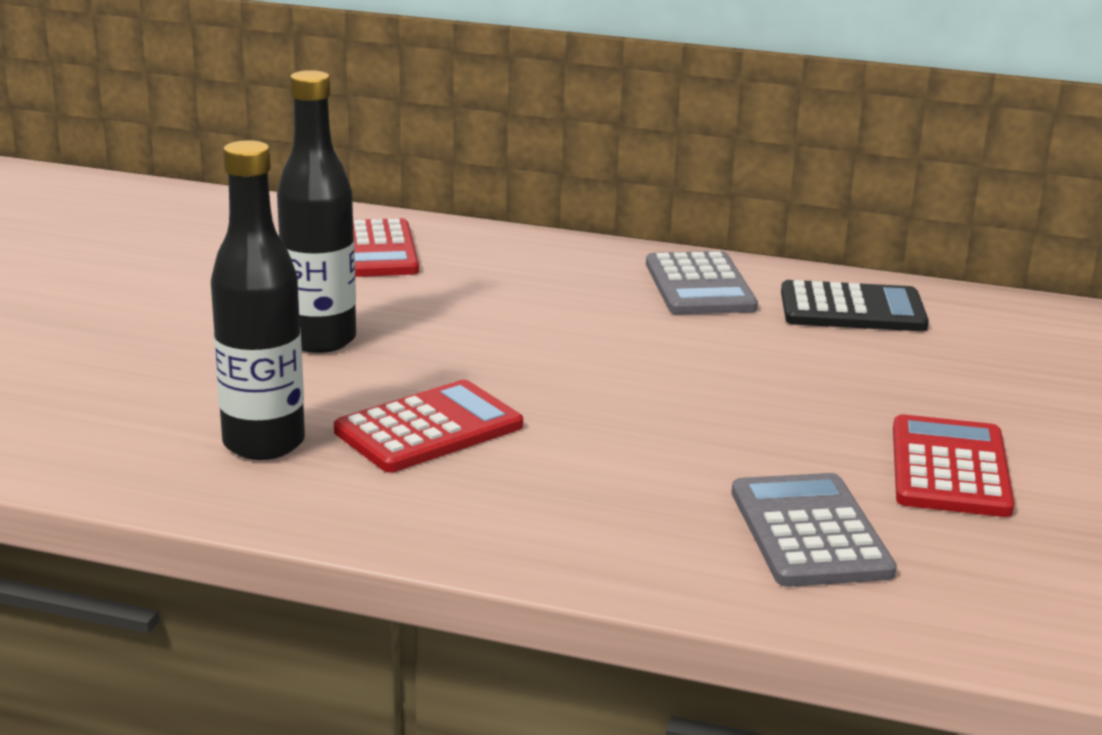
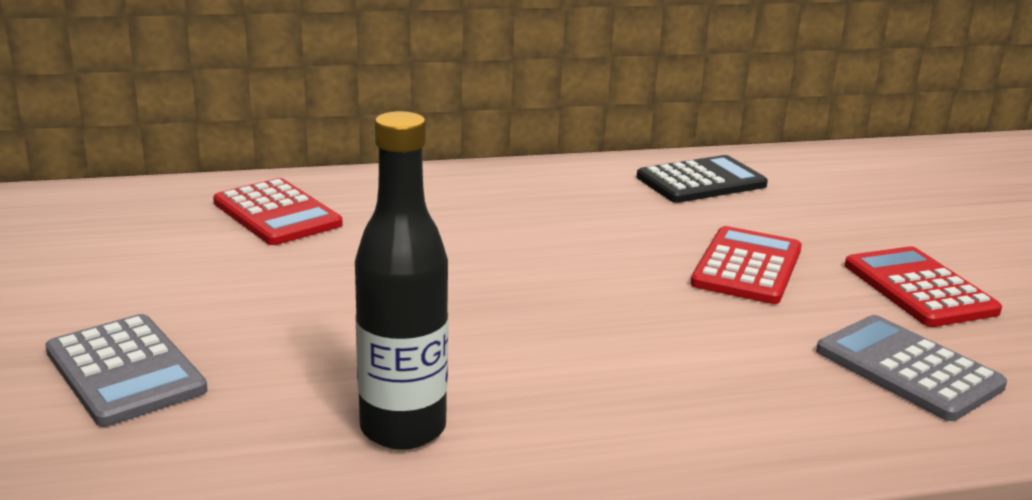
camera: 30 degrees left, 0 degrees up
black bottle [277,70,356,353] -> none
red calculator [334,380,523,472] -> red calculator moved to [690,226,802,304]
grey calculator [646,251,758,315] -> grey calculator moved to [45,314,207,427]

